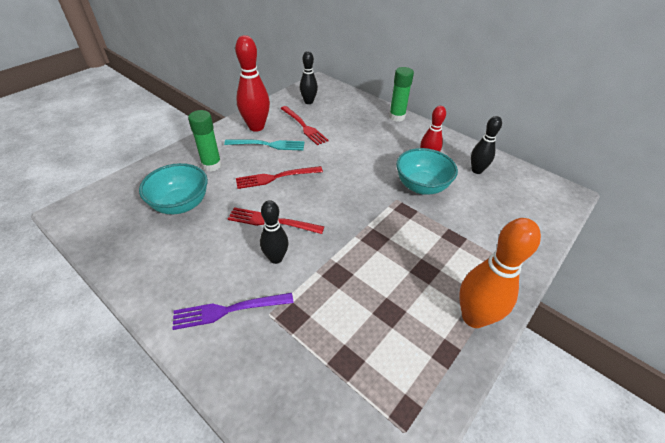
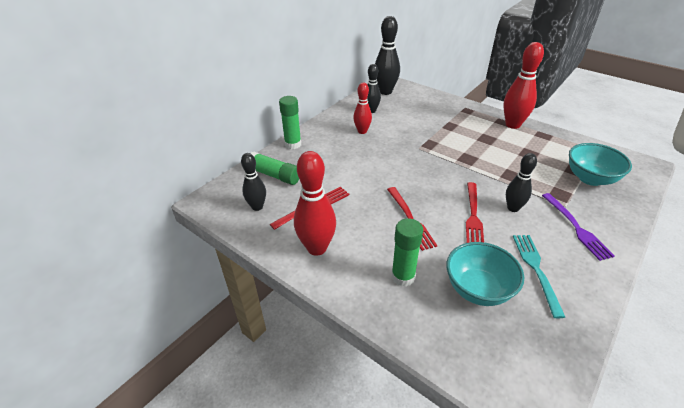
camera: 90 degrees left, 5 degrees down
turquoise fork [224,139,304,151] -> turquoise fork moved to [513,235,565,318]
turquoise bowl [396,148,458,195] -> turquoise bowl moved to [569,143,632,186]
orange bowling pin [459,218,541,328] -> red bowling pin [503,42,544,129]
none -> green glue stick [251,152,299,185]
none -> black bowling pin [375,16,400,95]

